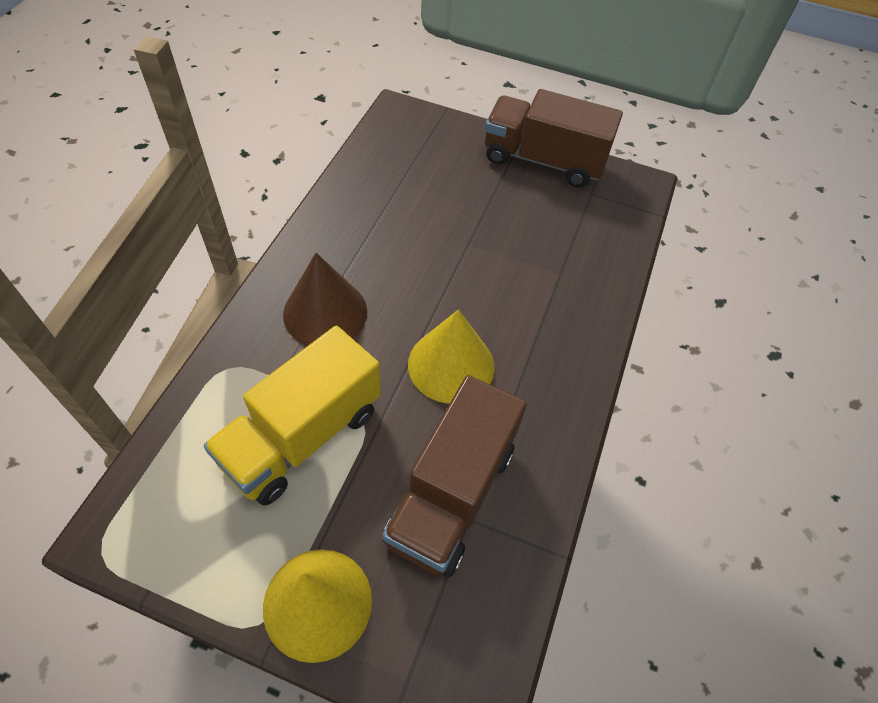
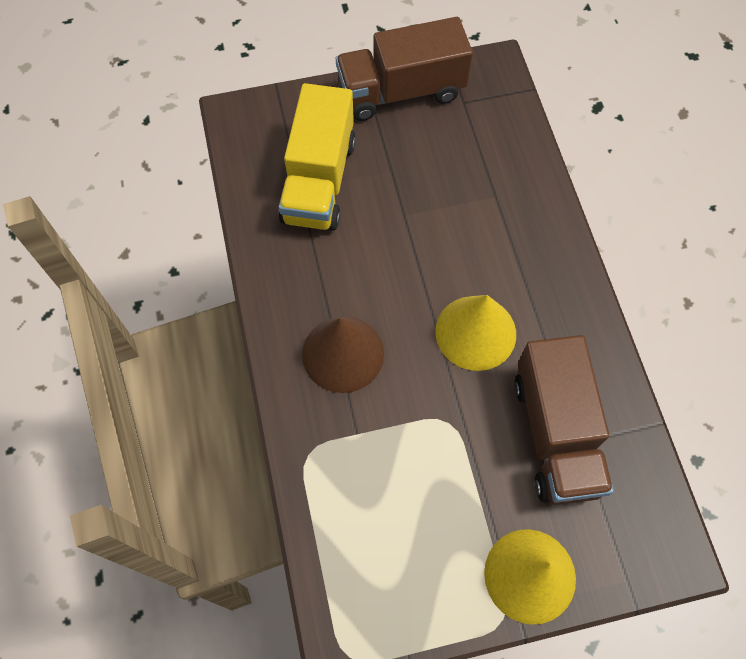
camera: 30 degrees left, 10 degrees up
yellow truck [204,326,381,506] -> yellow truck moved to [279,83,356,231]

